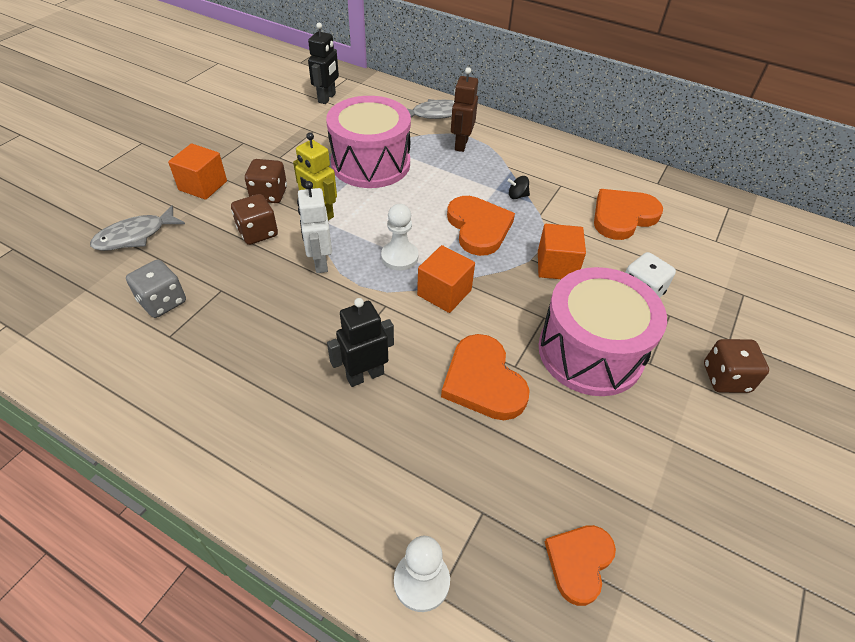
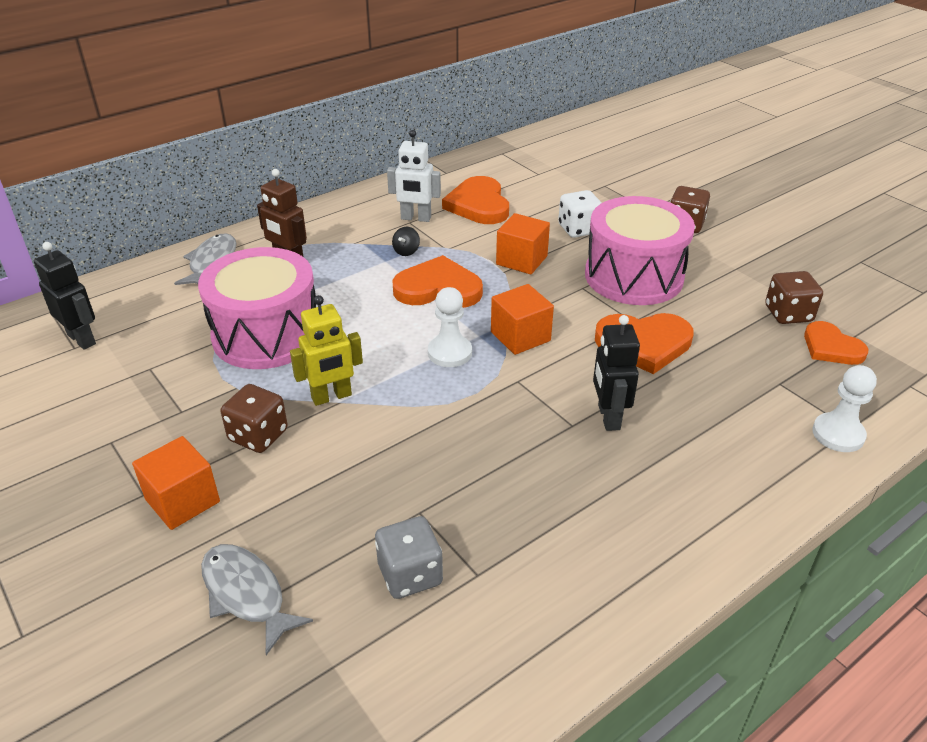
camera: 65 degrees left, 10 degrees down
grey fish [90,205,185,251] -> grey fish turned 150 degrees clockwise [201,544,313,655]
brown dice [231,194,278,245] -> brown dice moved to [765,271,823,324]
white robot [297,181,332,273] -> white robot moved to [387,130,441,222]

